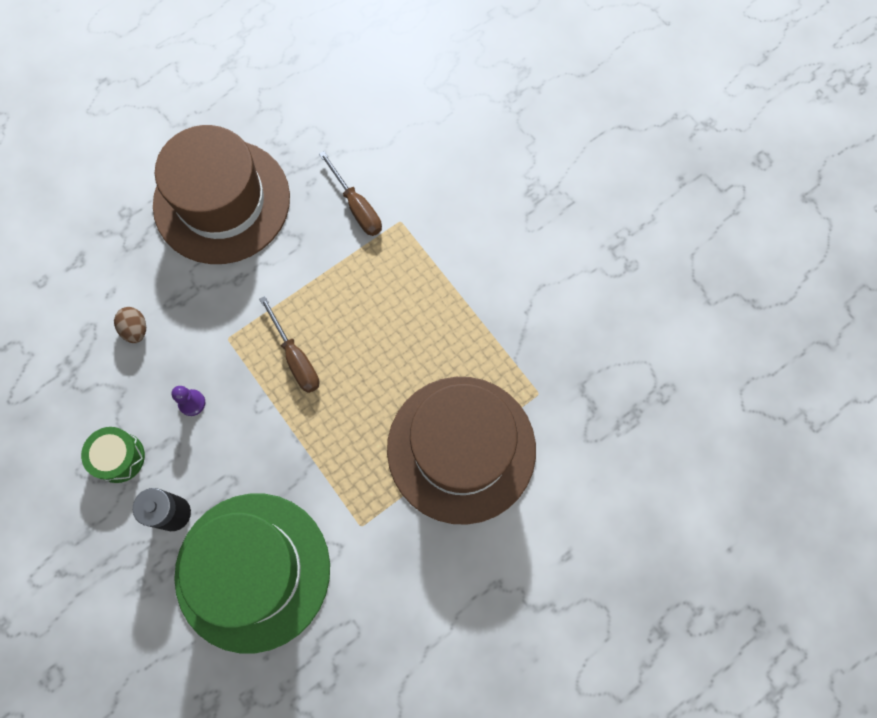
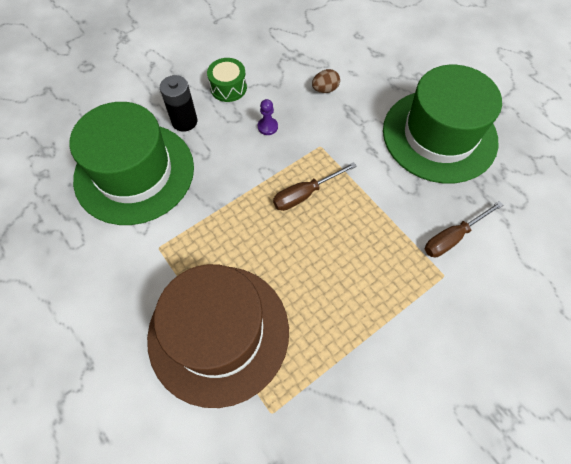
camera: 90 degrees right, 10 degrees down
brown hat [153,125,290,264] -> green hat [383,65,502,183]

